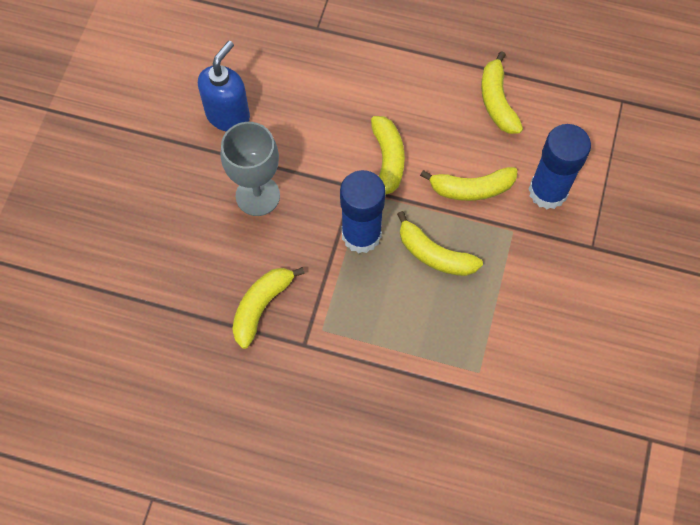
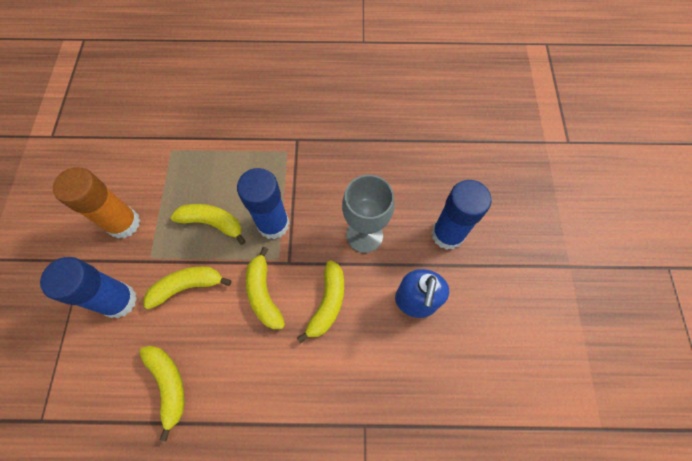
camera: 165 degrees right, 0 degrees up
yellow banana [232,267,305,349] -> yellow banana moved to [297,260,344,343]
none -> orange glue stick [53,167,140,239]
none -> blue glue stick [431,180,492,250]

